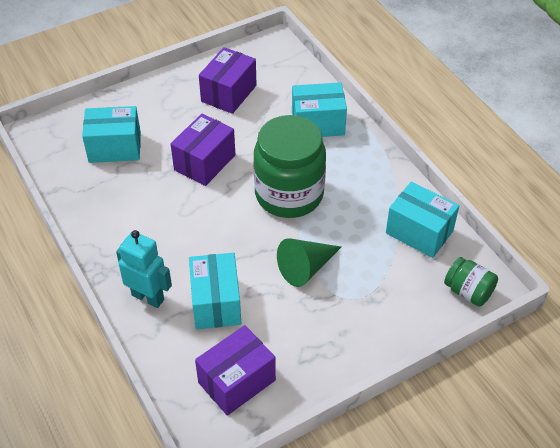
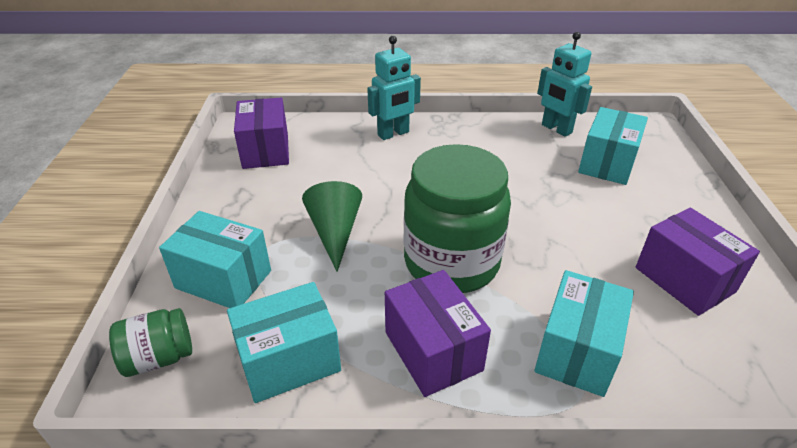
camera: 120 degrees right, 10 degrees down
purple box [171,113,235,186] -> purple box moved to [385,270,491,397]
turquoise box [189,253,241,329] -> turquoise box moved to [159,211,271,308]
none -> turquoise robot [537,32,592,137]

